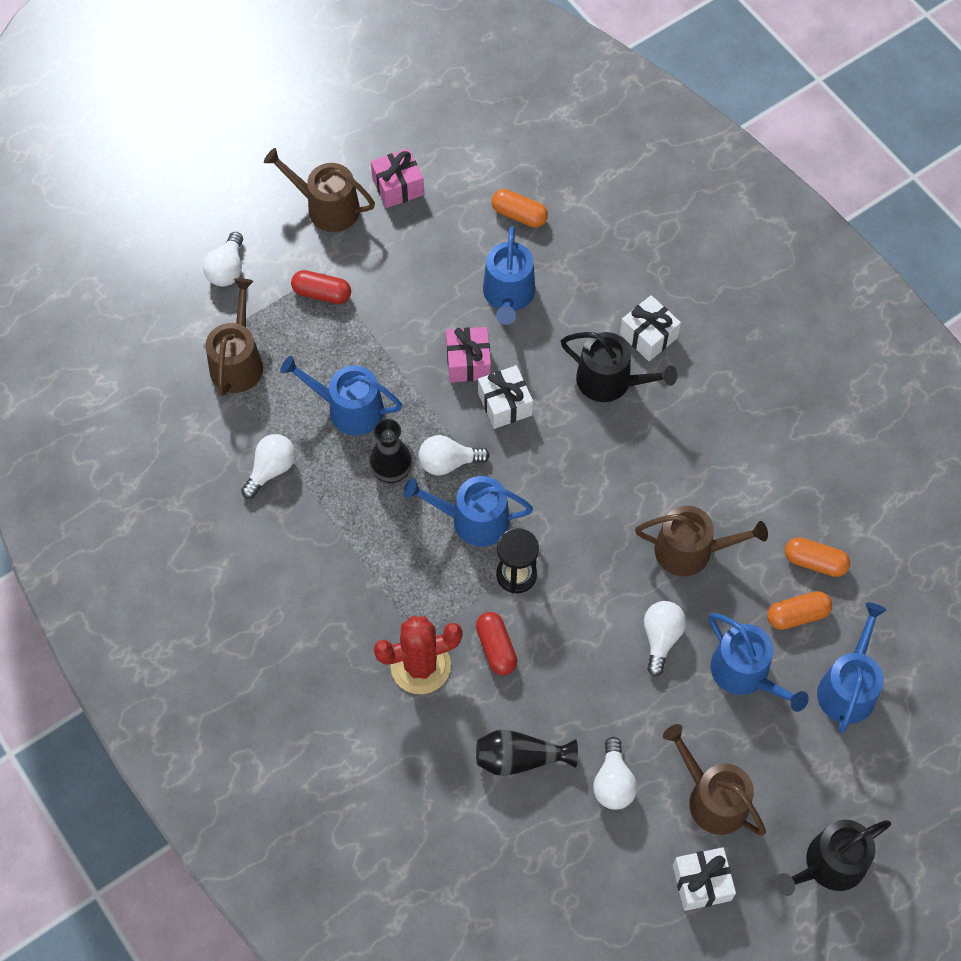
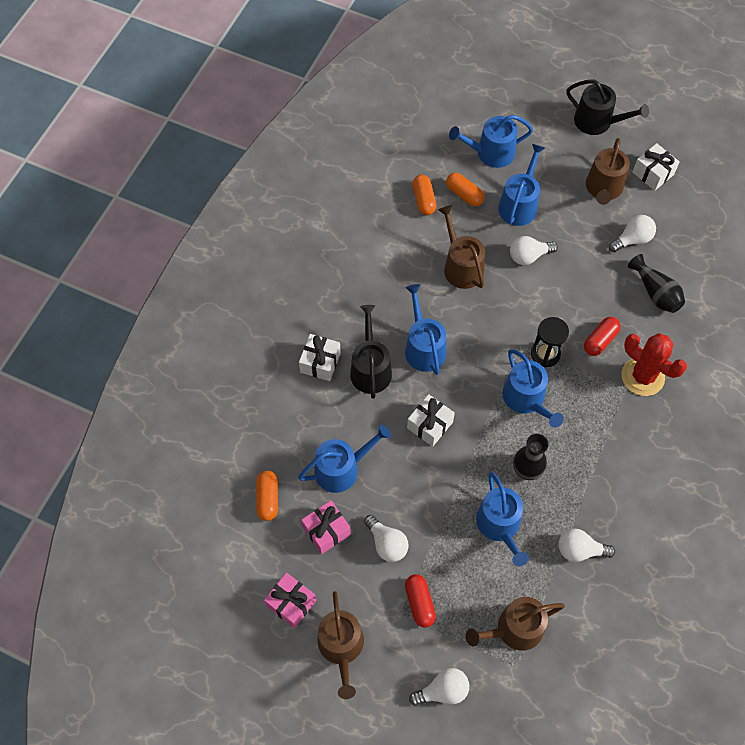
camera: 120 degrees left, 0 degrees up
white light bulb [419,435,490,476] -> white light bulb moved to [364,515,409,562]
pink gift [446,327,491,382] -> pink gift moved to [301,500,351,554]
none -> blue watering can [405,284,446,375]

